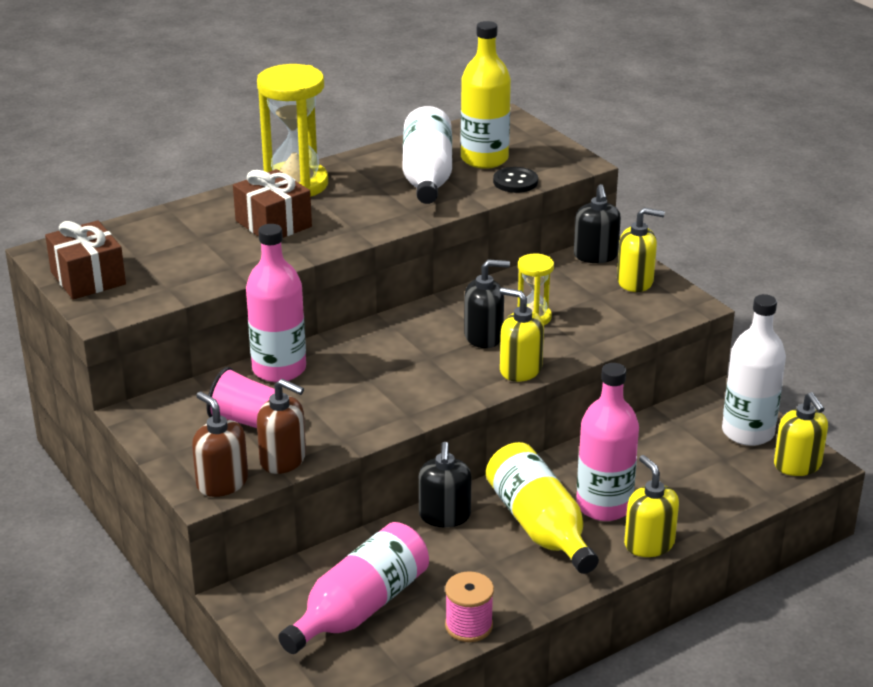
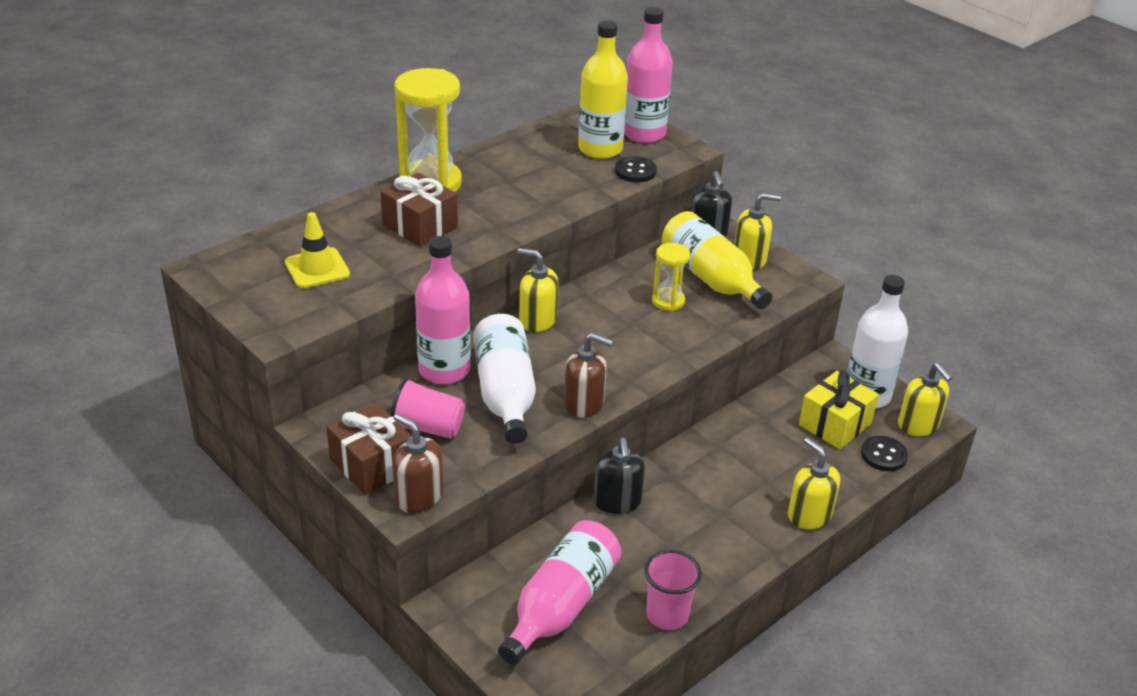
camera: 10 degrees left, 5 degrees up
brown gift [45,220,126,299] -> brown gift moved to [326,402,411,495]
brown soap dispenser [257,379,306,474] -> brown soap dispenser moved to [564,333,613,418]
white bottle [403,106,452,204] -> white bottle moved to [474,314,536,444]
pink spool [445,571,494,642] -> pink cup [644,550,702,630]
black soap dispenser [464,259,510,348] -> none
yellow bottle [486,442,599,574] -> yellow bottle moved to [662,211,772,309]
yellow soap dispenser [500,288,544,382] -> yellow soap dispenser moved to [517,248,559,332]
pink bottle [576,363,639,521] -> pink bottle moved to [624,7,673,143]
none -> yellow traffic cone [285,212,350,288]
none -> yellow gift [799,371,879,449]
none -> black button [861,436,908,471]

